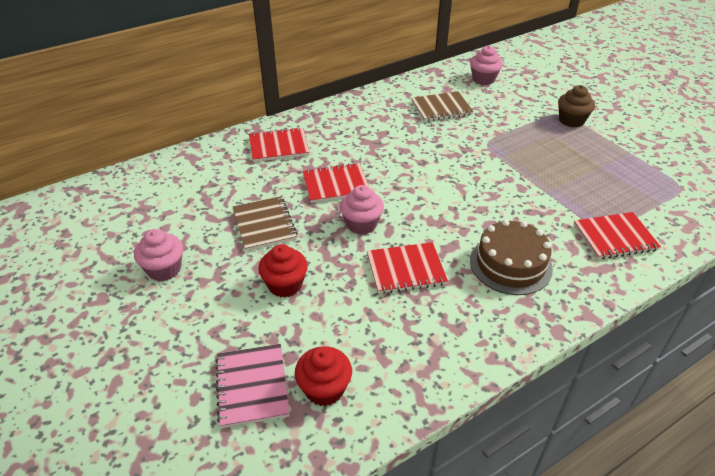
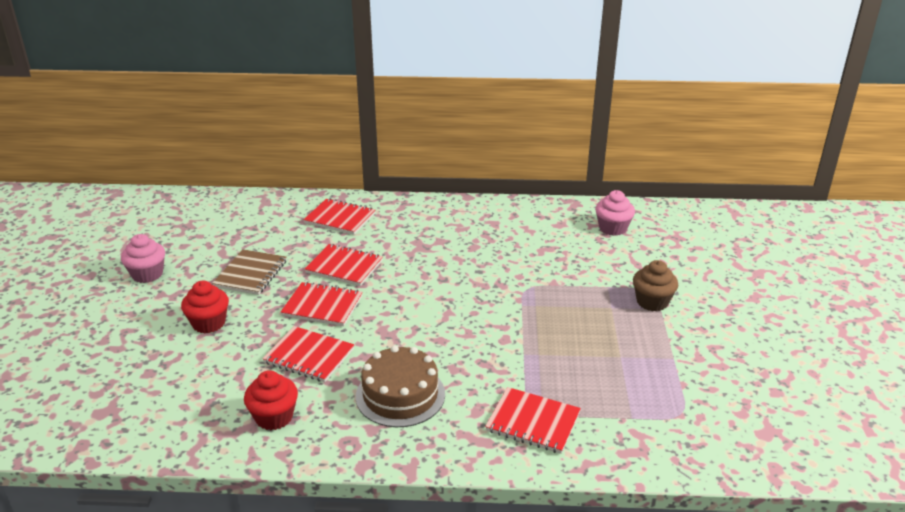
camera: 35 degrees right, 10 degrees down
pink notebook [215,344,290,428] -> none
red cupcake [295,346,352,406] -> red cupcake moved to [244,370,298,430]
pink cupcake [340,185,384,234] -> red notebook [281,282,363,326]
brown notebook [411,91,474,122] -> none

